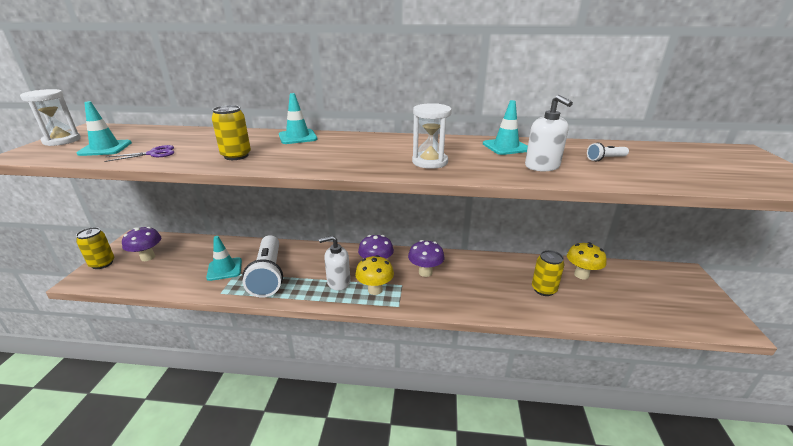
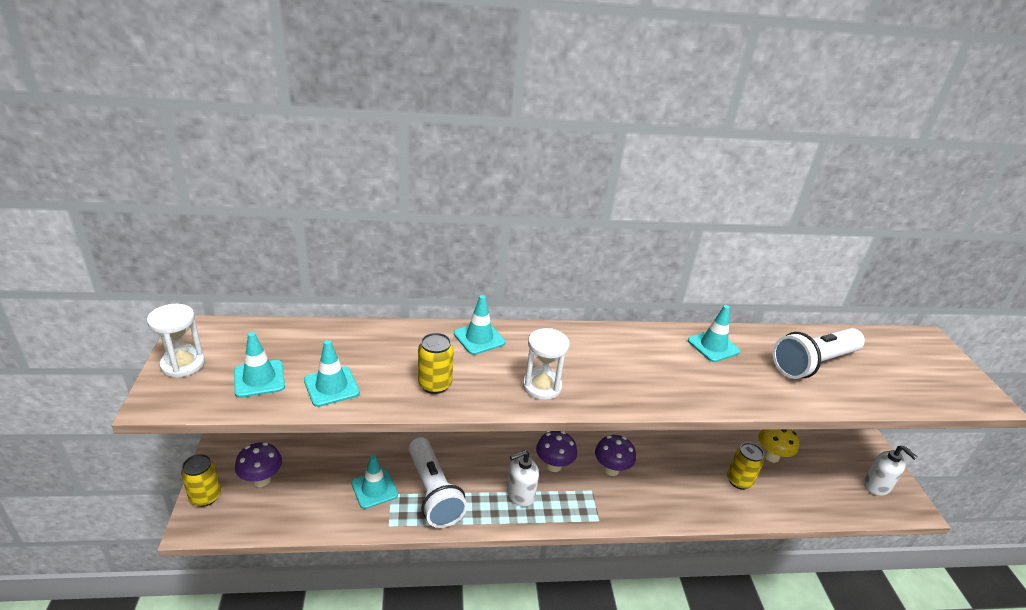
camera: 15 degrees left, 5 degrees up
purple scissors [104,145,174,162] -> turquoise traffic cone [304,340,360,407]
yellow mushroom [355,255,394,295] -> none
white hourglass [412,103,452,169] -> white hourglass moved to [523,328,570,400]
white soap dispenser [525,95,573,171] -> white soap dispenser moved to [863,446,917,496]
white flashlight [587,143,629,161] -> white flashlight [773,328,865,379], size x2.46

